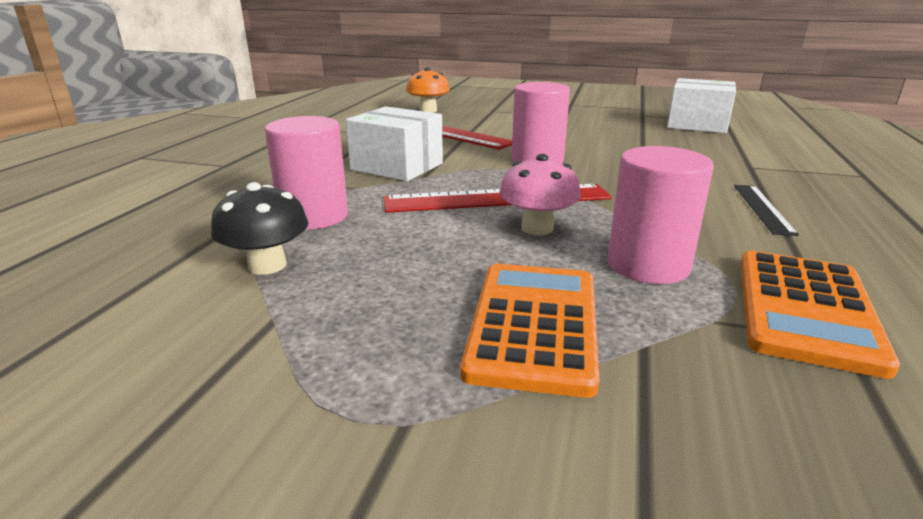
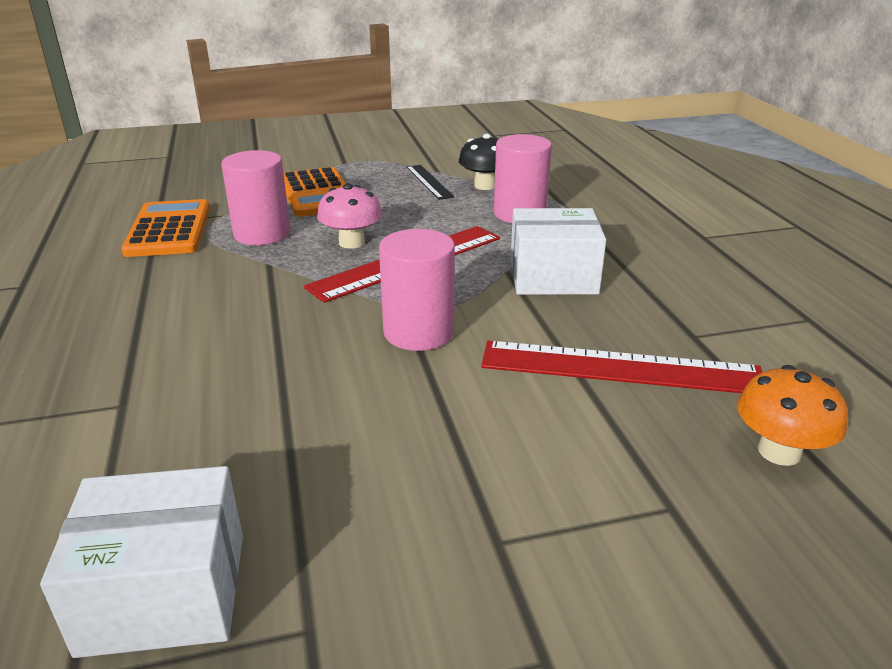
camera: 150 degrees right, 5 degrees up
black ruler [734,185,799,236] -> black ruler moved to [406,165,454,200]

